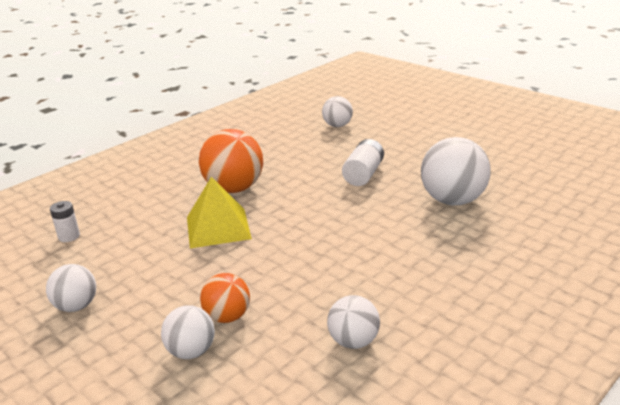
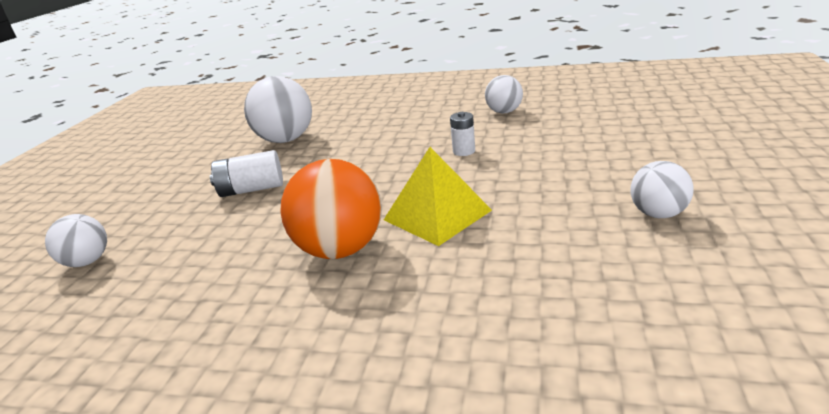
camera: 120 degrees left, 0 degrees up
white battery [50,201,80,242] -> white battery moved to [450,112,475,156]
white ball [161,305,215,359] -> none
orange ball [200,273,250,323] -> none

